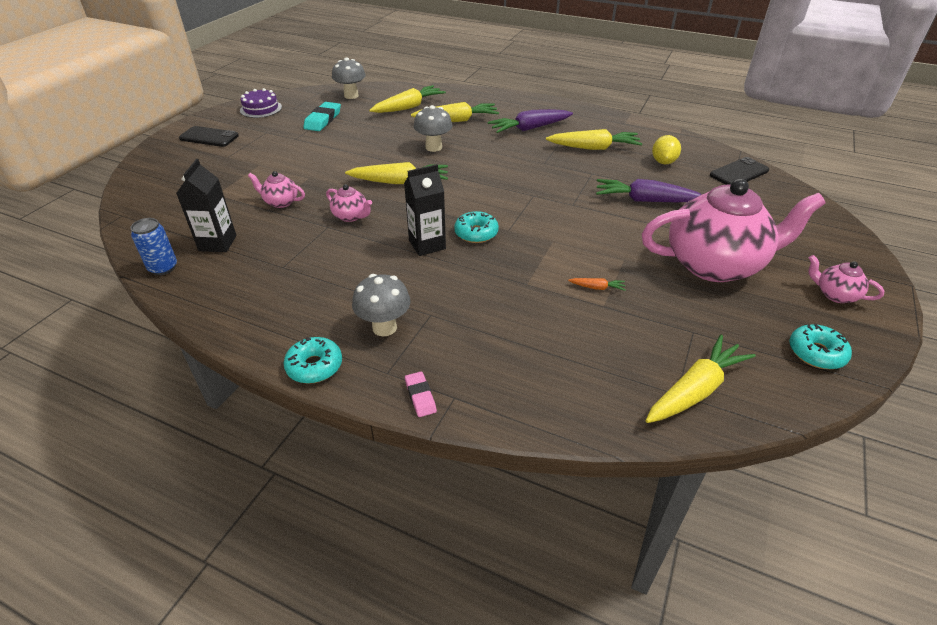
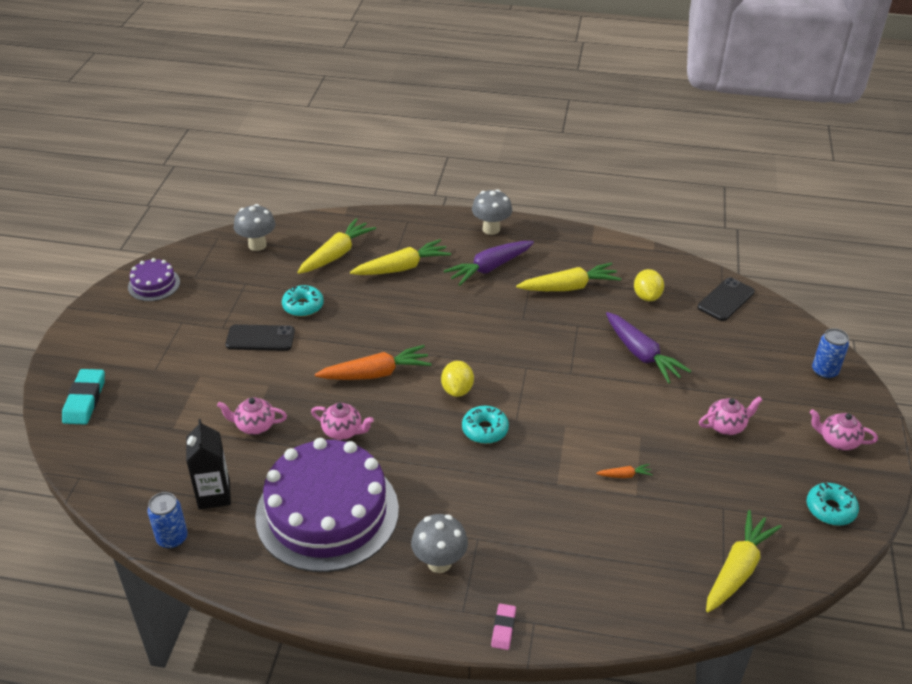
camera: 15 degrees left, 0 degrees up
black phone [179,126,239,147] -> black phone moved to [225,324,295,351]
turquoise donut [284,337,342,384] -> turquoise donut moved to [282,285,324,317]
turquoise eraser [303,102,341,131] -> turquoise eraser moved to [62,369,105,425]
yellow carrot [345,162,448,184] -> orange carrot [315,345,432,380]
black carton [404,164,446,256] -> none
pink eraser [405,372,437,417] -> pink eraser turned 45 degrees clockwise [491,604,516,650]
grey mushroom [414,105,452,152] -> grey mushroom moved to [472,189,512,235]
purple carrot [596,179,702,202] -> purple carrot turned 120 degrees counterclockwise [606,312,691,384]
pink teapot [642,179,826,282] -> pink teapot [699,396,763,435], size x0.41
none -> purple cake [255,438,399,572]
none -> yellow lemon [441,361,474,397]
none -> blue can [812,328,849,379]

